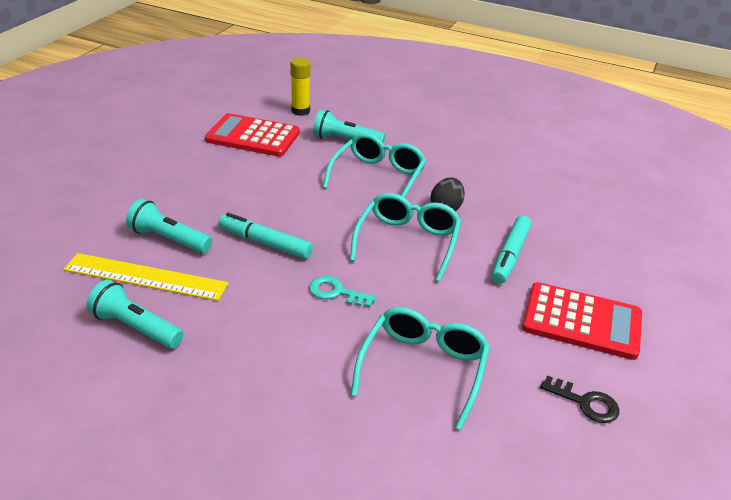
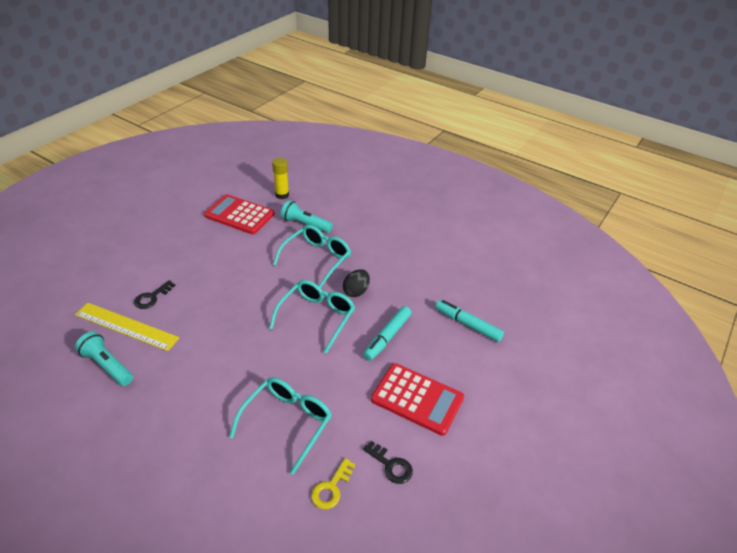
camera: 10 degrees right, 5 degrees up
turquoise flashlight [126,199,212,253] -> black key [134,280,175,309]
turquoise marker [218,213,313,259] -> turquoise marker moved to [435,300,504,342]
turquoise key [309,276,376,308] -> none
none -> yellow key [311,458,355,509]

